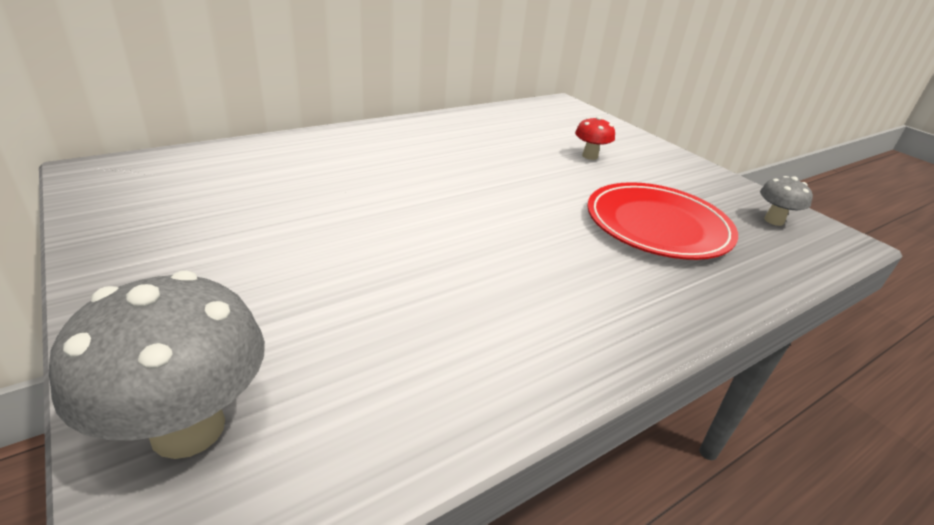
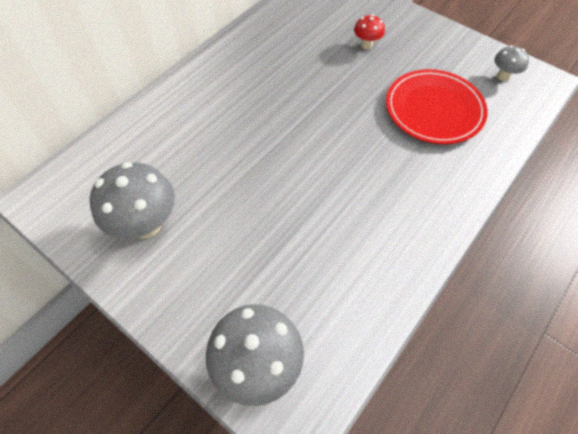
camera: 15 degrees left, 25 degrees up
none -> grey mushroom [90,162,175,239]

